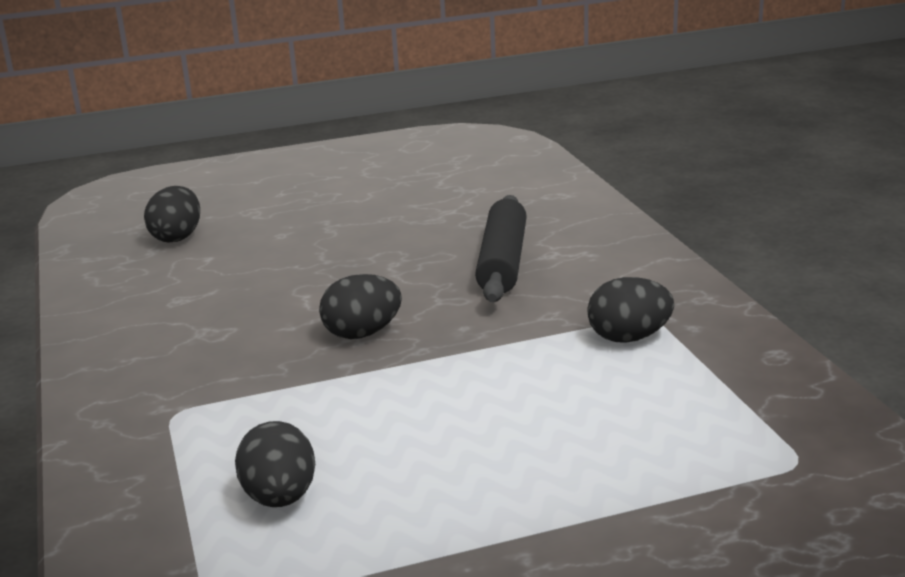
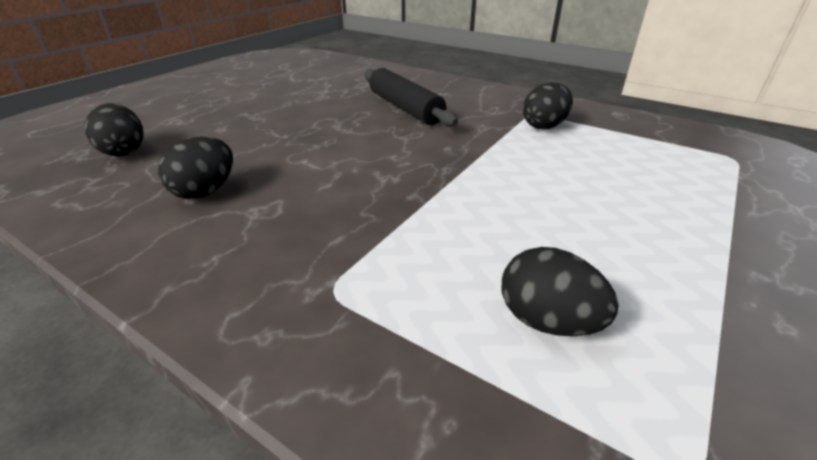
camera: 40 degrees left, 10 degrees up
black egg [319,274,402,339] -> black egg moved to [158,136,233,199]

